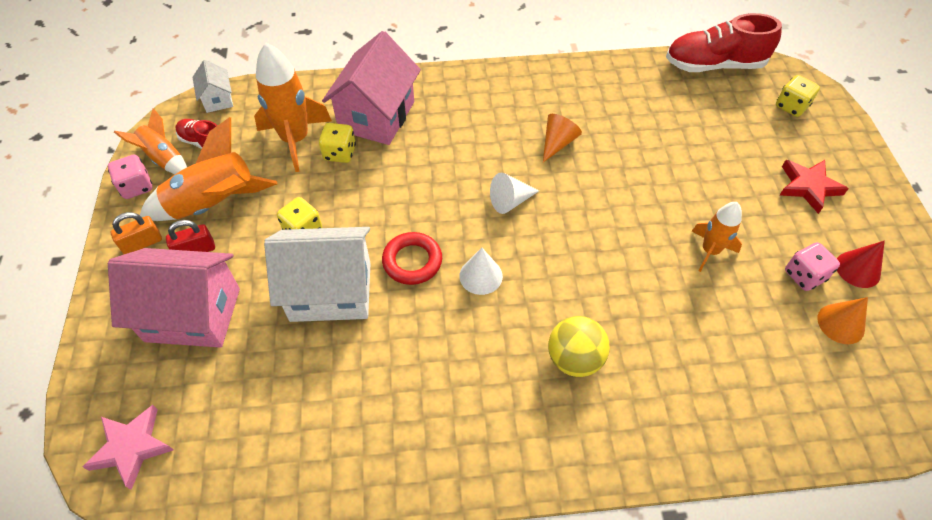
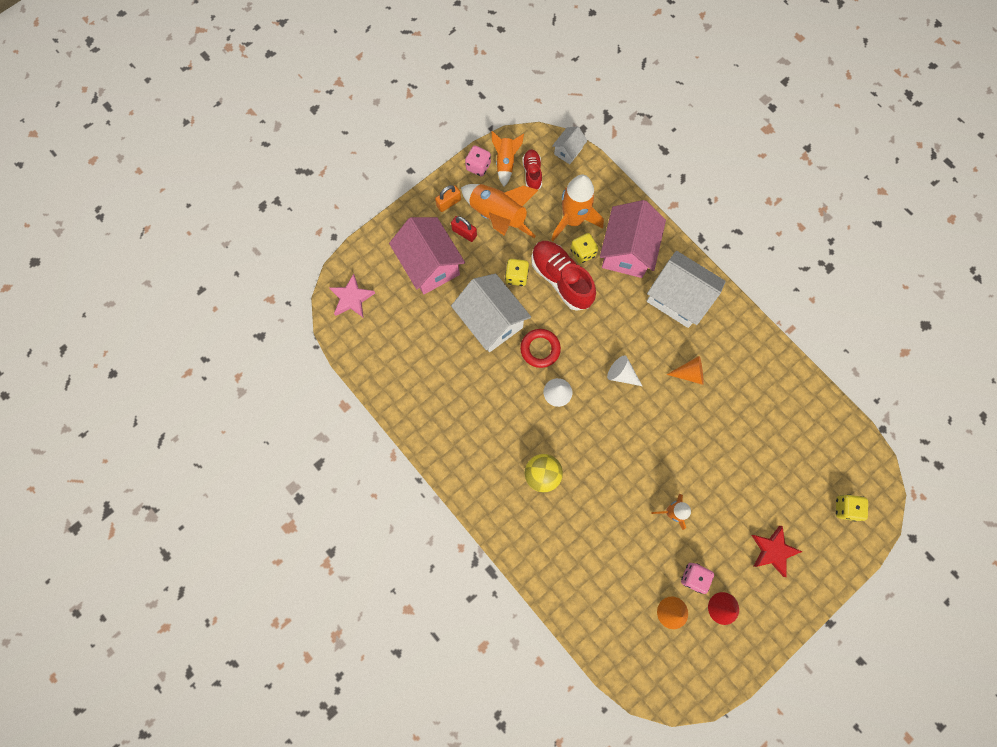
camera: 55 degrees right, 20 degrees up
orange padlock [110,212,162,254] -> orange padlock turned 60 degrees counterclockwise [435,185,461,212]
pink house [322,31,421,145] -> pink house turned 60 degrees counterclockwise [600,200,666,278]
red shoe [666,13,782,72] -> red shoe moved to [531,241,596,311]
none -> white house [647,251,726,328]

